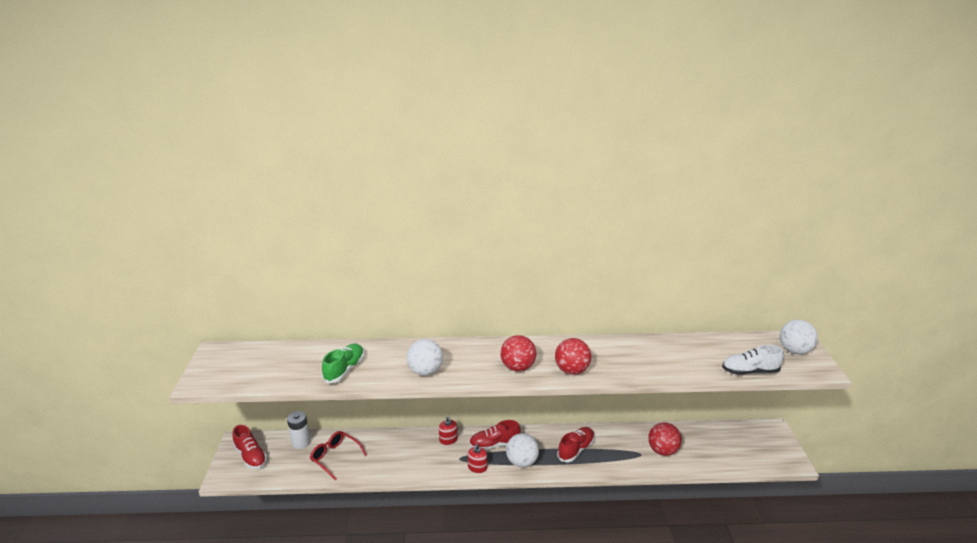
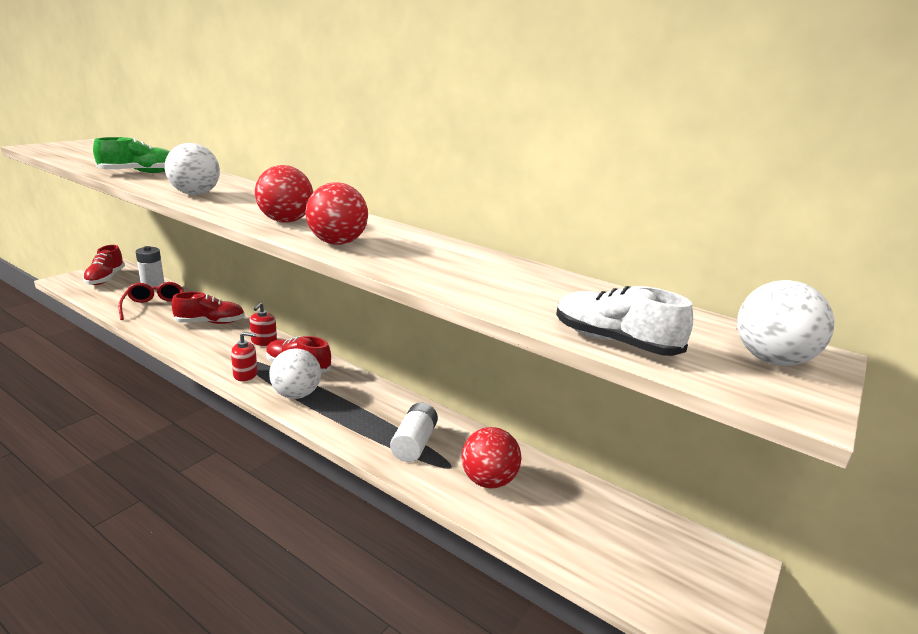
camera: 35 degrees right, 5 degrees down
red soap dispenser [468,444,487,473] -> red soap dispenser turned 150 degrees counterclockwise [231,332,258,382]
red shoe [557,427,595,463] -> red shoe moved to [171,292,245,324]
none -> white battery [390,403,438,462]

